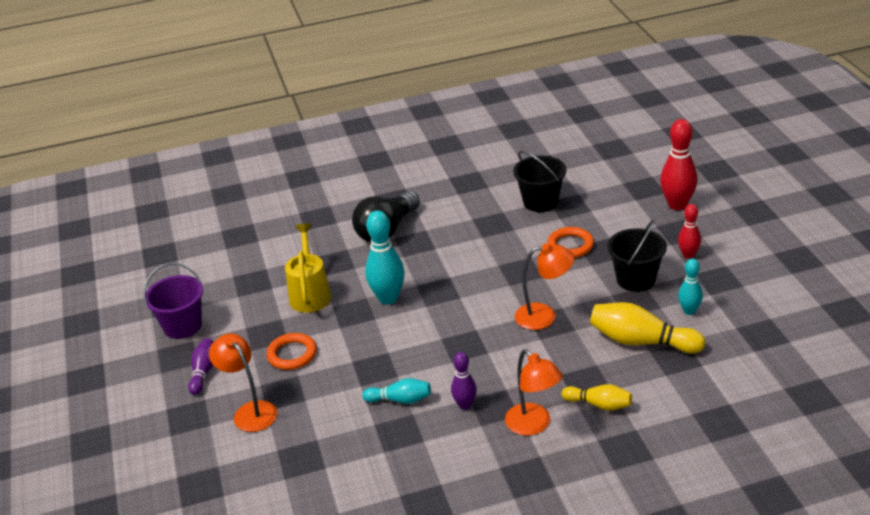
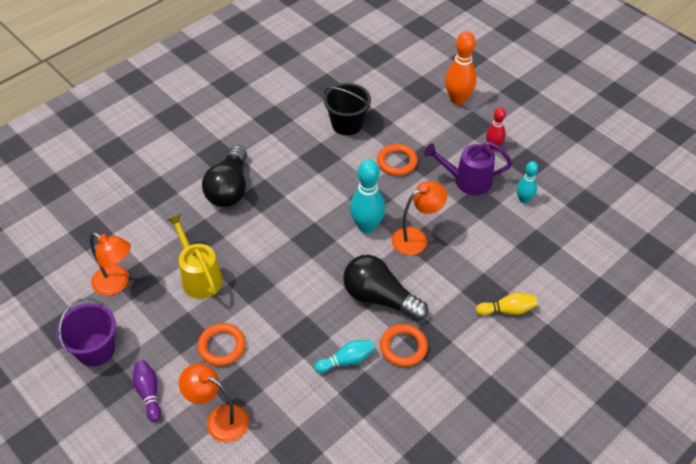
camera: 30 degrees left, 15 degrees up
turquoise bowling pin [365,210,405,305] -> turquoise bowling pin moved to [350,160,385,233]
purple bowling pin [451,352,477,410] -> orange ring [380,324,428,367]
orange lamp [505,349,563,436] -> orange lamp moved to [90,233,131,296]
yellow bowling pin [590,302,705,353] -> none
black bucket [608,220,667,292] -> purple watering can [424,141,512,195]
red bowling pin [660,119,698,210] -> orange bowling pin [445,31,477,105]
none -> black light bulb [343,255,428,321]

